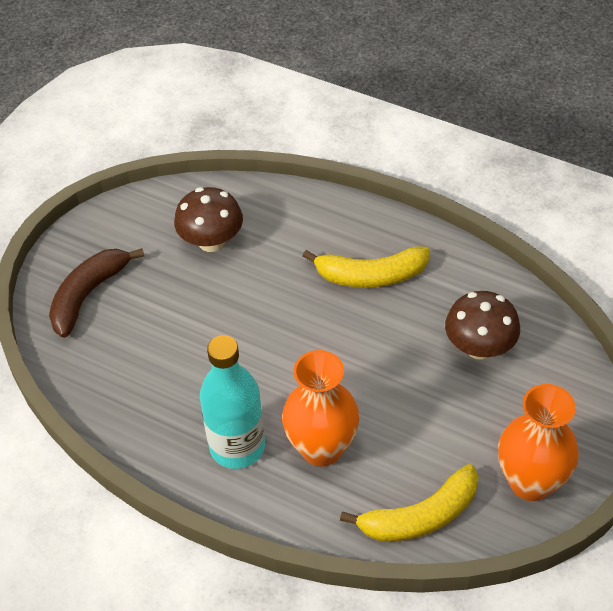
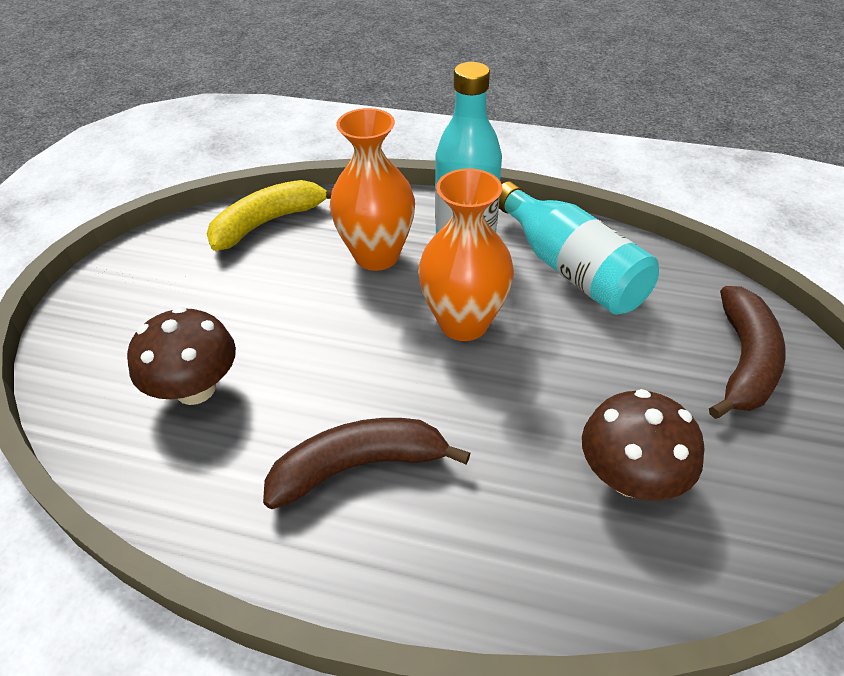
camera: 165 degrees right, 5 degrees down
yellow banana [303,246,430,288] -> brown banana [263,418,470,509]
orange vase [498,384,579,501] -> orange vase moved to [418,168,514,341]
none -> turquoise bottle [499,181,659,315]

